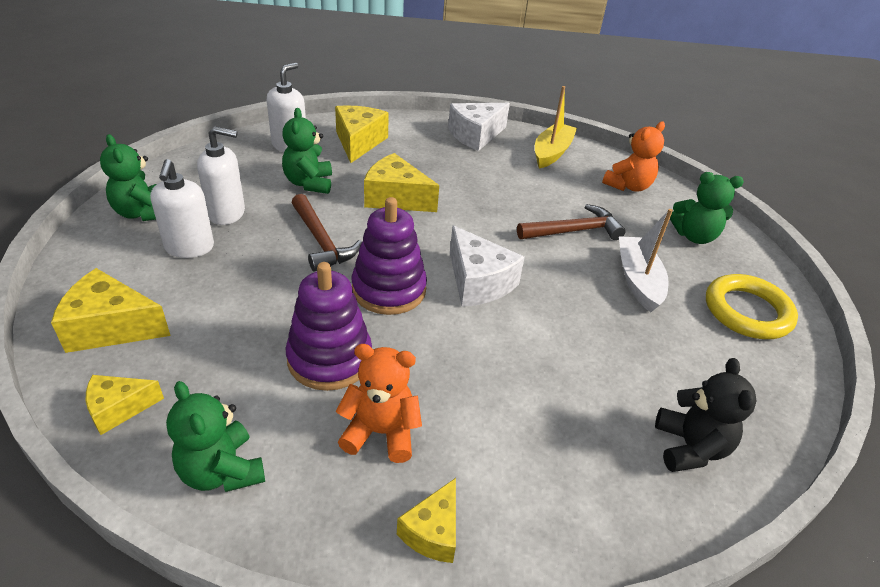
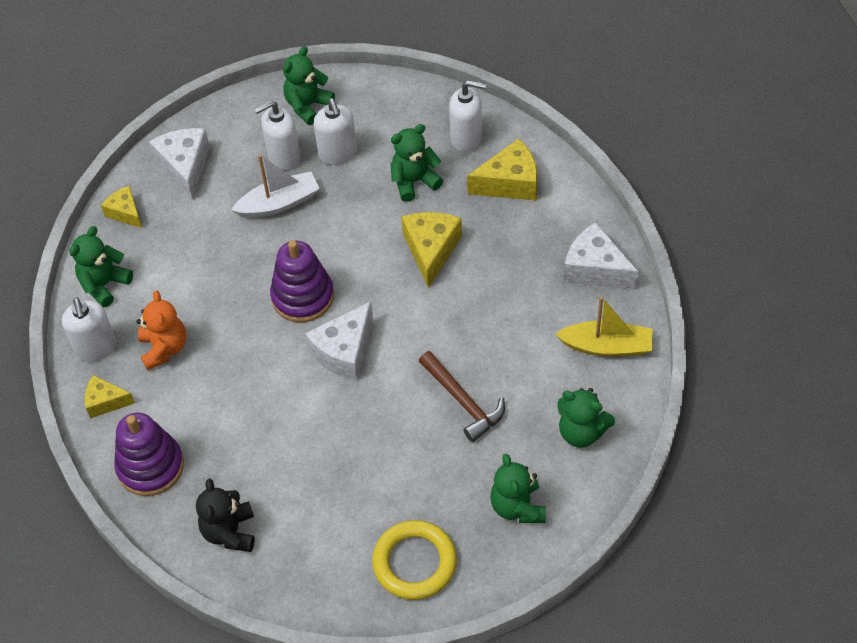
camera: 75 degrees right, 15 degrees up
yellow cheese [51,268,171,353] -> white cheese [149,128,210,200]
purple stacking toy [286,262,372,391] -> purple stacking toy moved to [114,413,184,496]
brown hammer [291,194,362,272] -> none
orange teddy bear [602,121,665,192] -> green teddy bear [558,388,615,447]
white boat [619,209,673,312] -> white boat moved to [231,155,320,218]
black teddy bear [655,358,757,472] -> black teddy bear turned 105 degrees clockwise [196,478,255,552]
none -> white soap dispenser [62,297,116,361]

